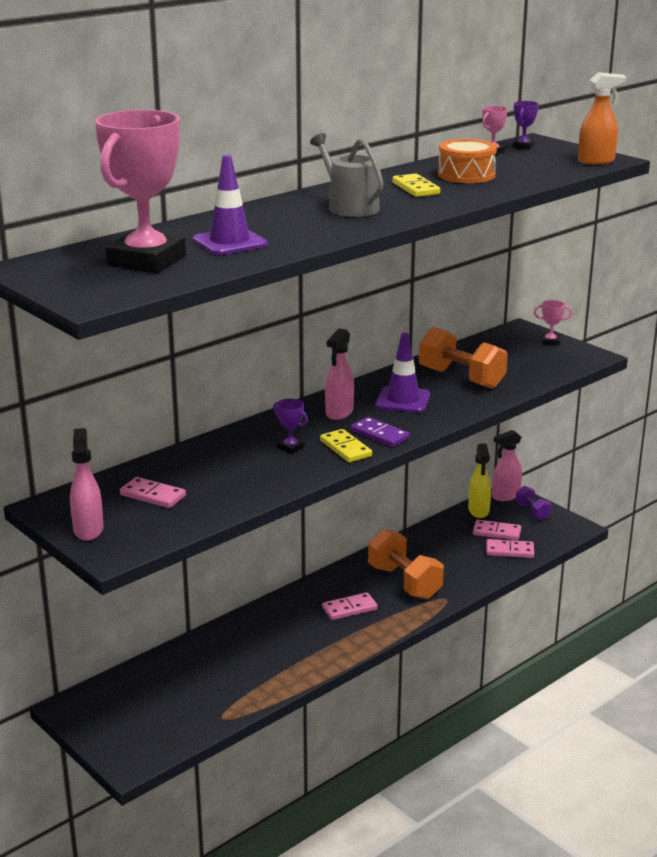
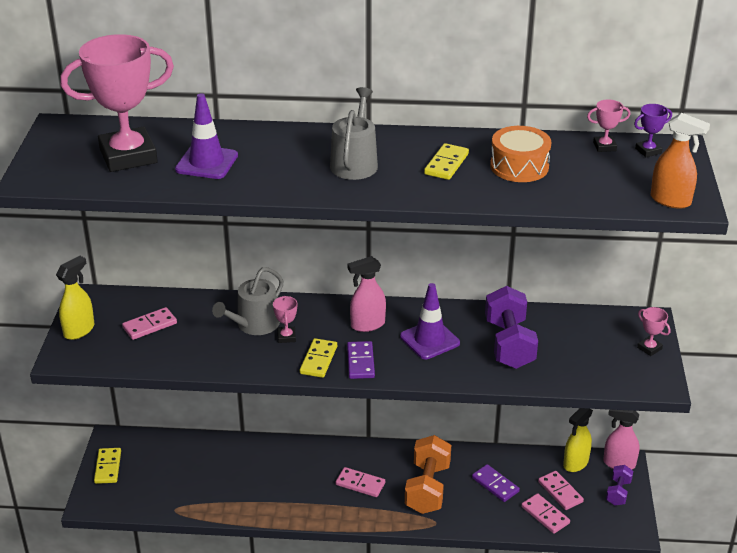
camera: 45 degrees right, 10 degrees up
pink spray bottle [70,428,104,541] -> yellow spray bottle [56,256,94,340]
pink domino [120,477,186,508] -> pink domino turned 75 degrees clockwise [122,307,177,340]
purple trophy [273,398,308,454] -> pink trophy [273,296,297,343]
orange dumbbell [419,327,508,389] -> purple dumbbell [485,286,538,369]
none -> yellow domino [94,448,121,484]
none -> grey watering can [212,267,284,335]
none -> purple domino [472,464,520,502]

